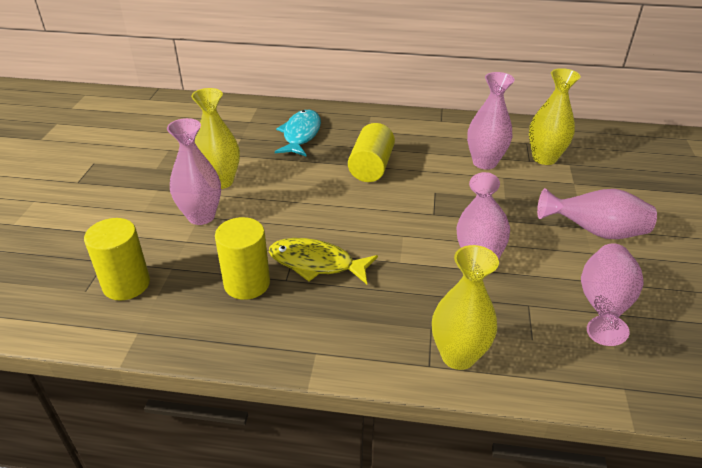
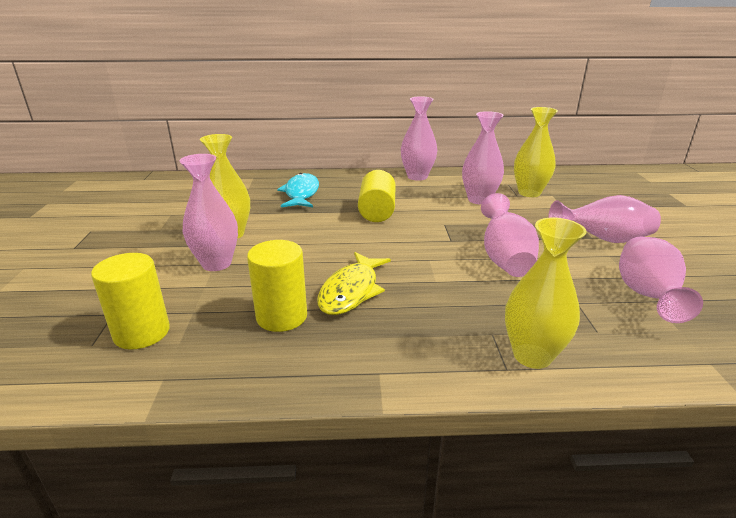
camera: 10 degrees left, 10 degrees down
yellow fish [269,238,378,284] -> yellow fish turned 75 degrees counterclockwise [317,252,391,315]
none -> pink vase [401,97,437,181]

